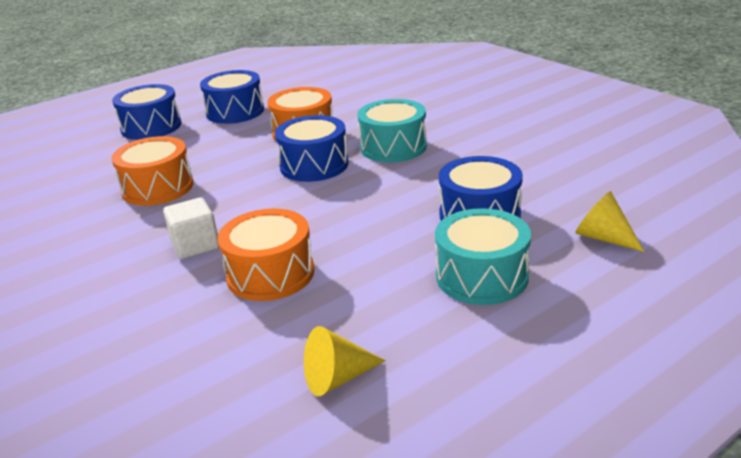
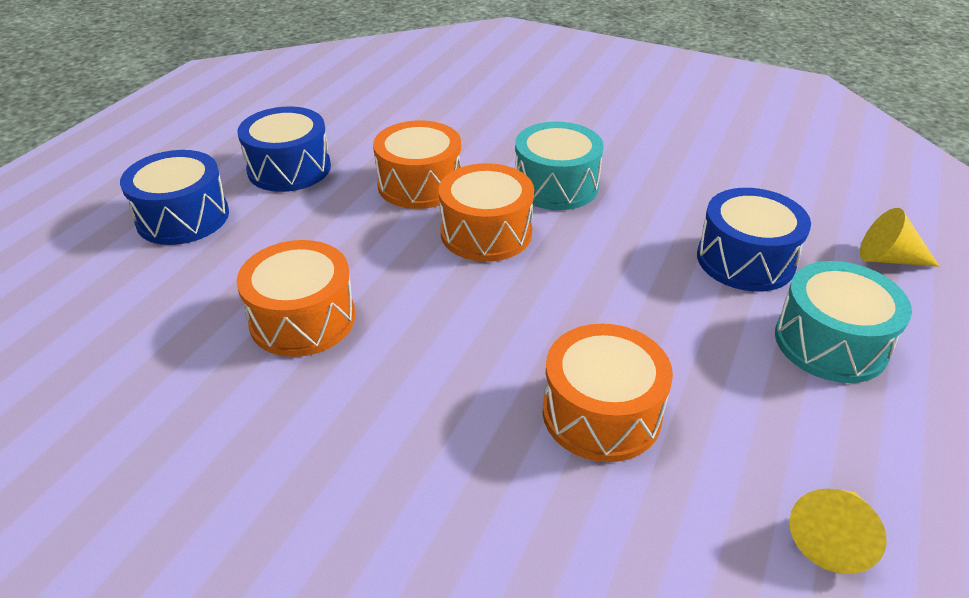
camera: 30 degrees left, 10 degrees up
white cube [163,197,219,259] -> none
blue drum [275,115,349,182] -> orange drum [439,163,534,262]

